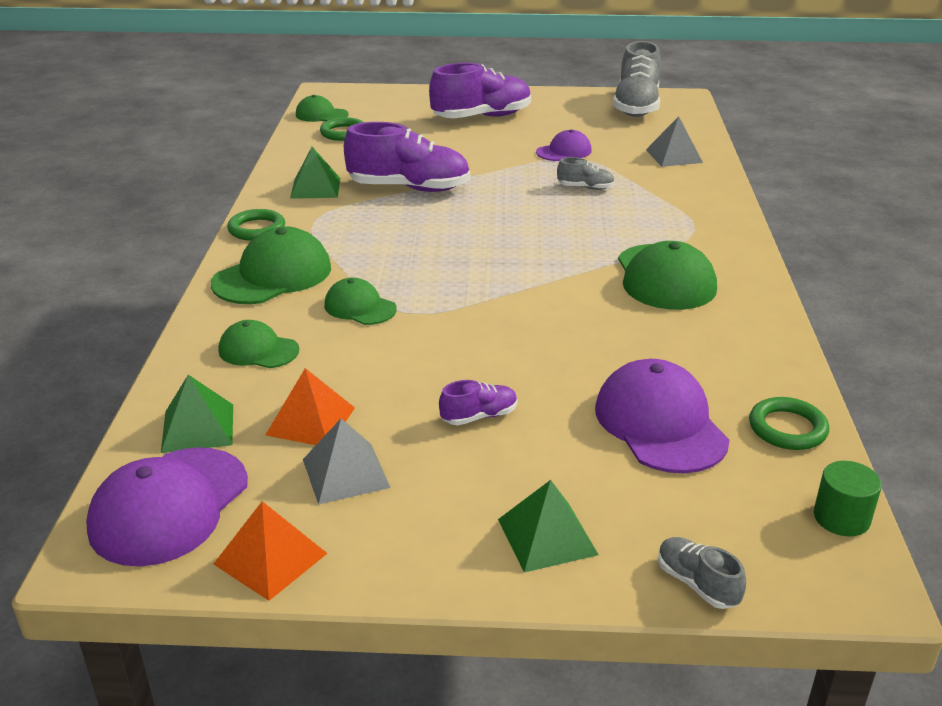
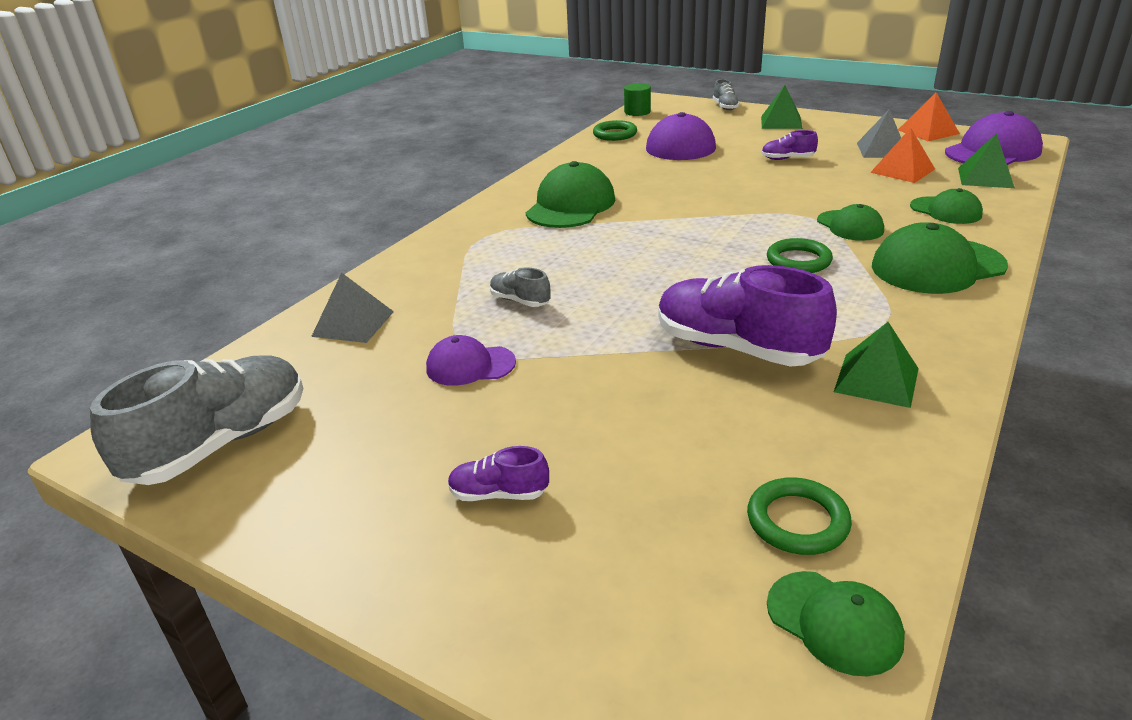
camera: 150 degrees left, 0 degrees up
green ring [227,209,285,241] -> green ring moved to [767,238,833,273]
purple shoe [429,63,531,118] -> purple shoe [448,446,549,501], size x0.46

